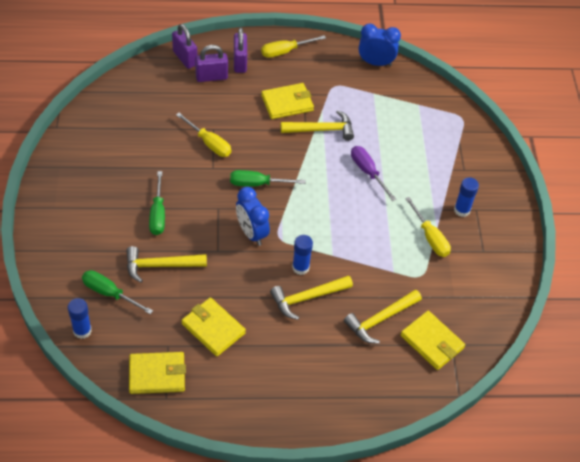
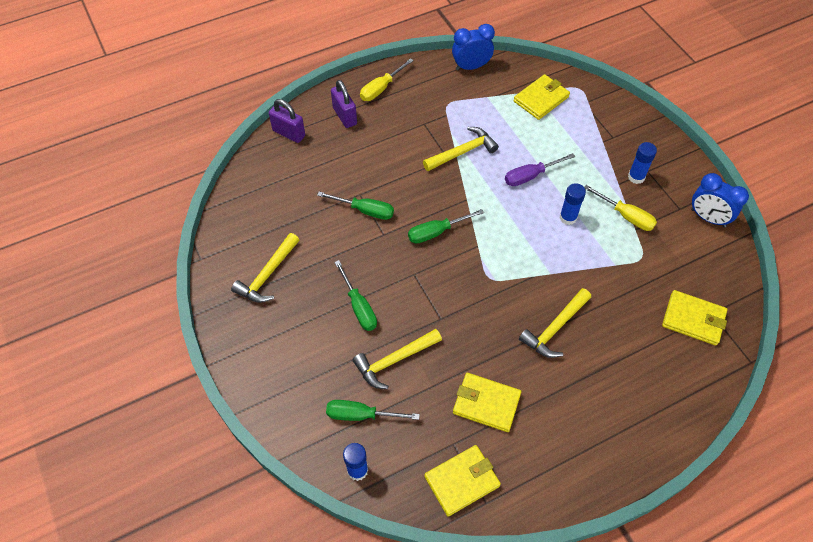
camera: 20 degrees left, 5 degrees up
yellow screwdriver [176,113,231,157] -> green screwdriver [317,192,394,220]
purple padlock [195,45,228,82] -> none
blue clock [236,187,270,246] -> blue clock moved to [691,173,749,227]
yellow wallet [261,83,314,119] -> yellow wallet moved to [513,74,570,120]
blue glue stick [292,235,313,275] -> blue glue stick moved to [560,183,586,225]
yellow hammer [344,290,422,344] -> yellow hammer moved to [231,233,299,303]
purple screwdriver [351,146,396,201] -> purple screwdriver turned 60 degrees counterclockwise [505,153,575,186]

